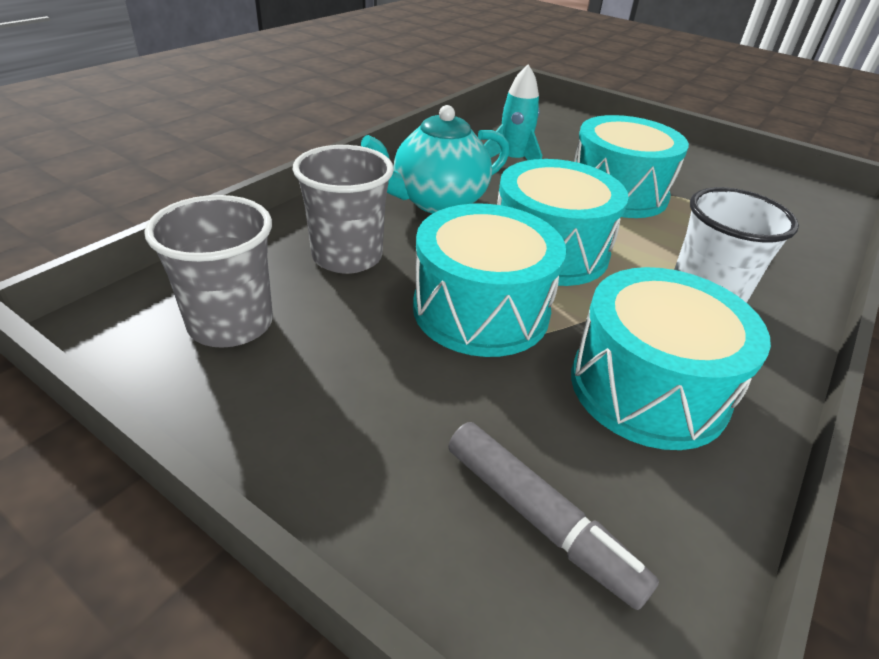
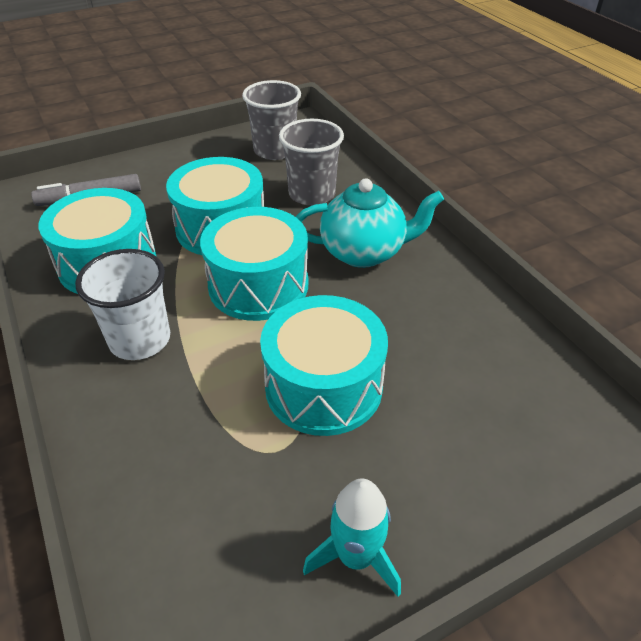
camera: 120 degrees right, 5 degrees up
turquoise teapot [361,105,509,213] -> turquoise teapot turned 90 degrees clockwise [296,178,444,268]
turquoise rocket [484,64,542,160] -> turquoise rocket moved to [303,478,401,597]

